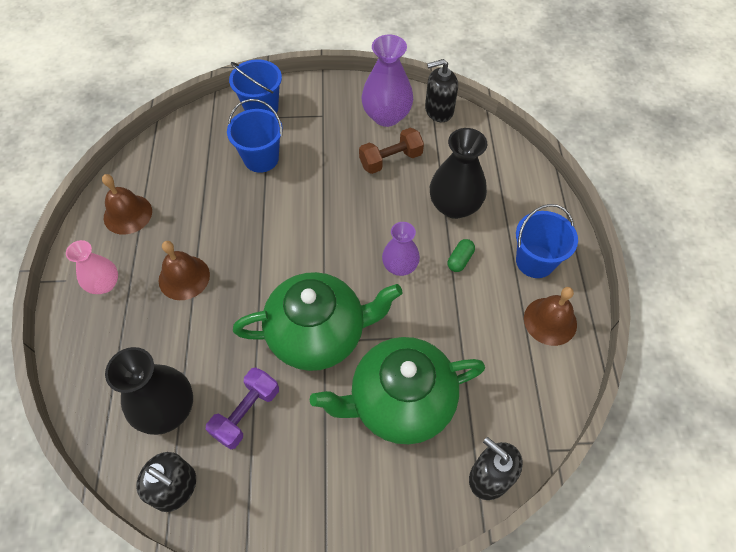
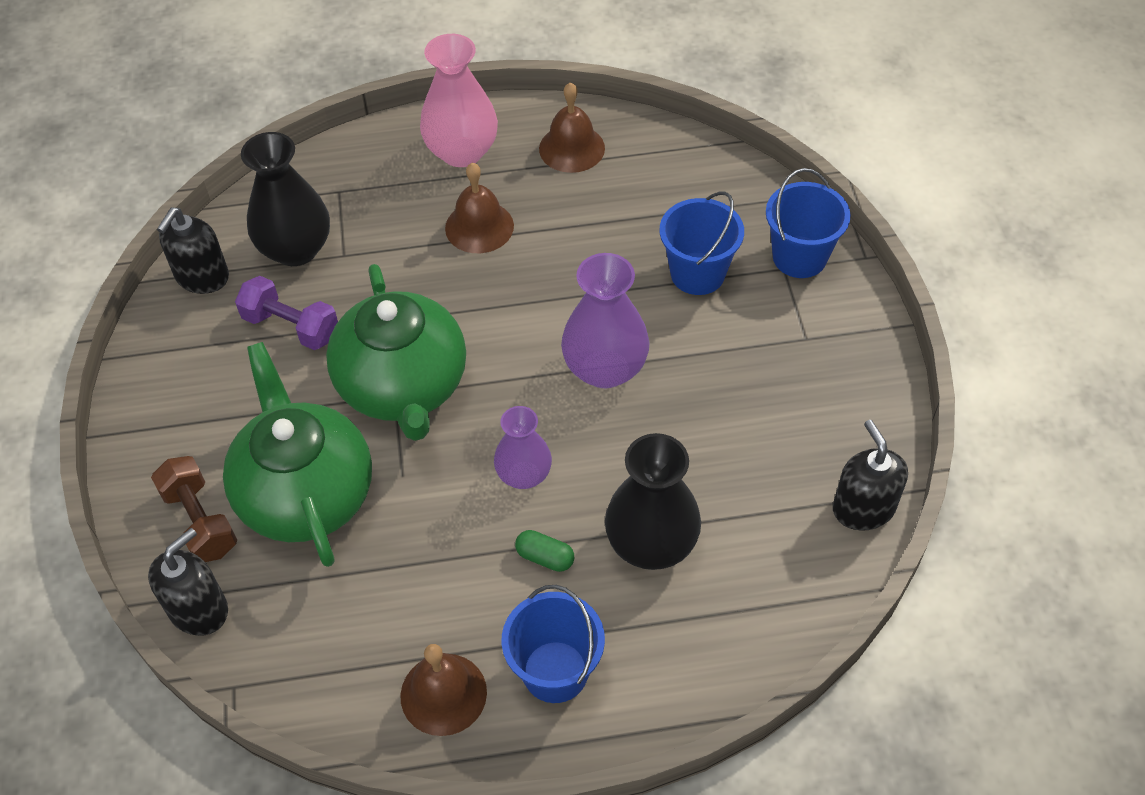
camera: 85 degrees right, 5 degrees down
pink vase [66,240,118,294] -> pink vase [420,34,498,167], size x1.58
brown dumbbell [359,127,424,174] -> brown dumbbell moved to [151,456,237,562]
purple vase [362,35,413,127] -> purple vase moved to [561,253,649,388]

